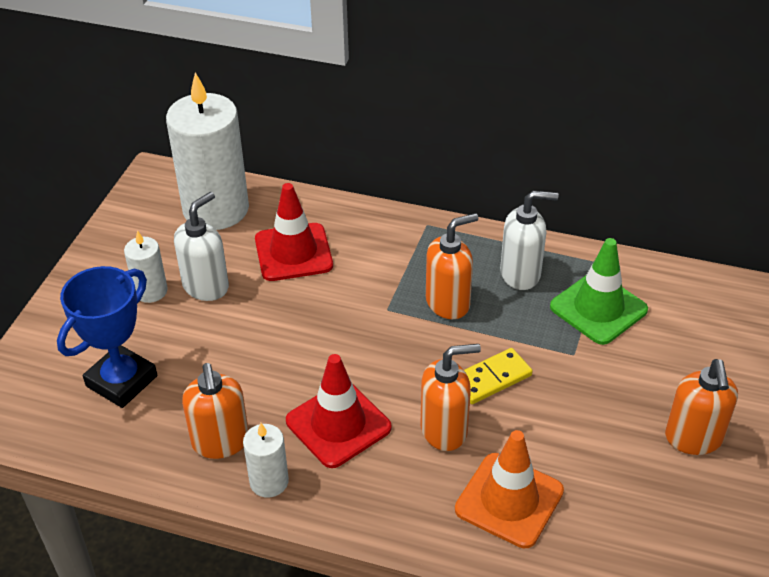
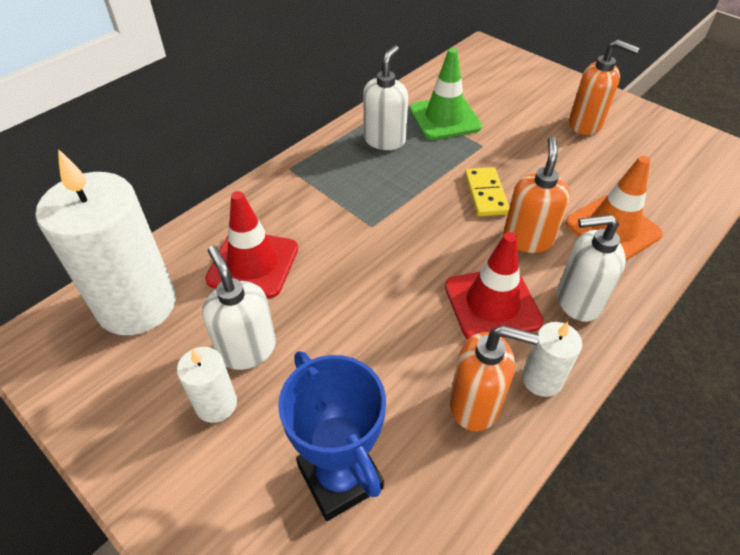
camera: 65 degrees left, 5 degrees up
orange soap dispenser [426,213,478,319] -> none
none -> white soap dispenser [557,214,626,322]

